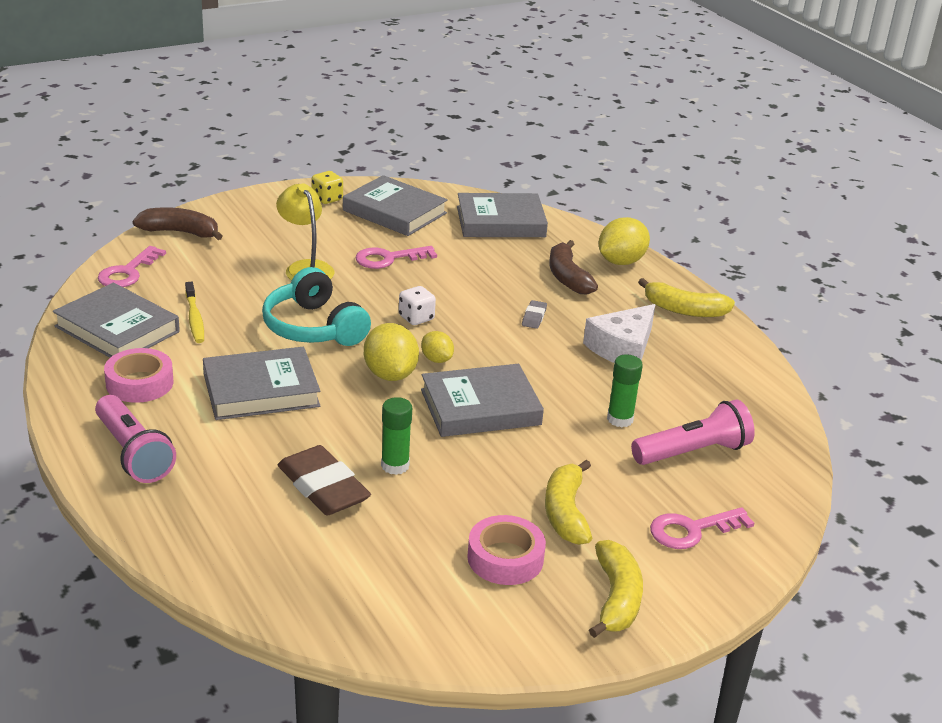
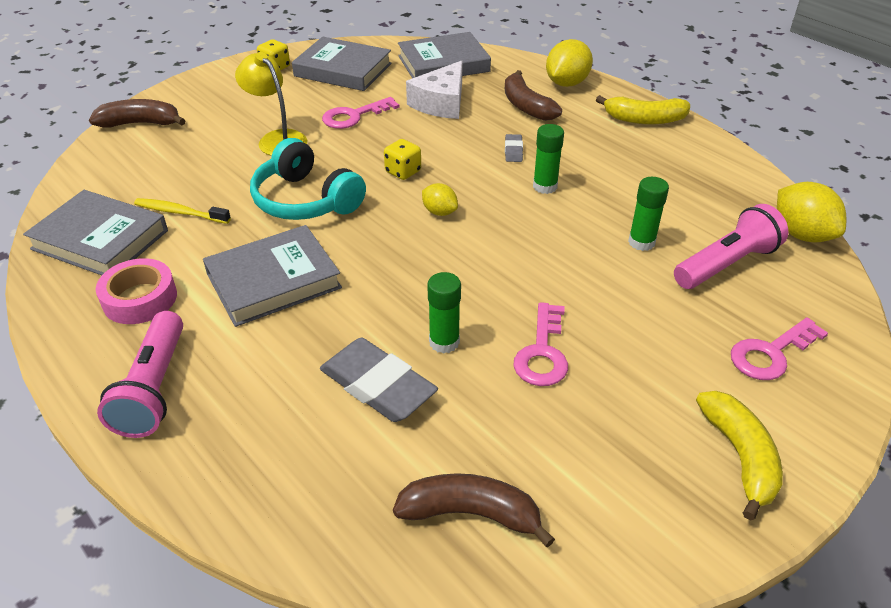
camera: 10 degrees left, 10 degrees up
pink flashlight [95,395,176,483] -> pink flashlight turned 45 degrees clockwise [97,311,183,438]
pink key [98,246,166,287] -> pink key moved to [513,302,568,386]
yellow toothbrush [185,282,204,343] -> yellow toothbrush turned 135 degrees clockwise [134,198,231,224]
brown eraser [278,445,371,516] -> grey eraser [320,338,438,422]
yellow lemon [364,323,419,381] -> yellow lemon moved to [777,182,846,242]
white dice [399,286,436,325] -> yellow dice [384,139,421,180]
grey book [421,364,544,437] -> none
pink tape [467,515,546,585] -> none
yellow banana [545,460,592,545] -> none
white cheese [583,304,656,363] -> white cheese moved to [406,60,463,119]
none -> brown banana [393,473,555,548]
none -> green glue stick [533,124,564,194]

